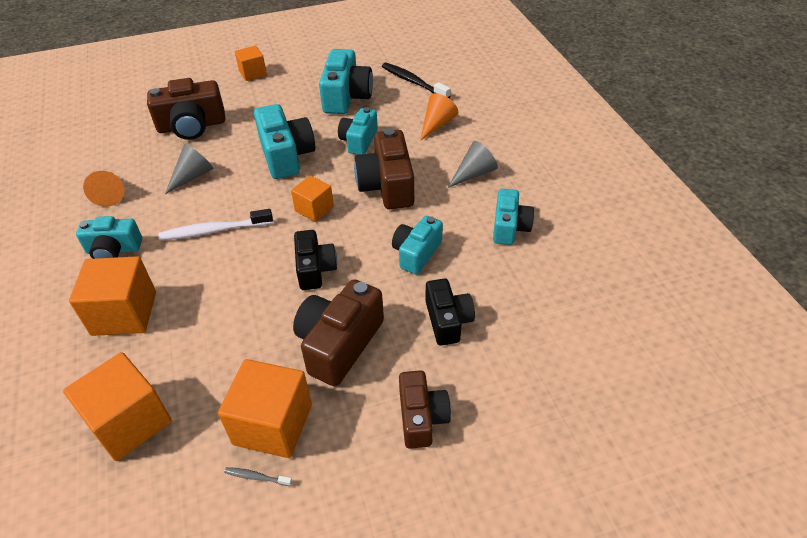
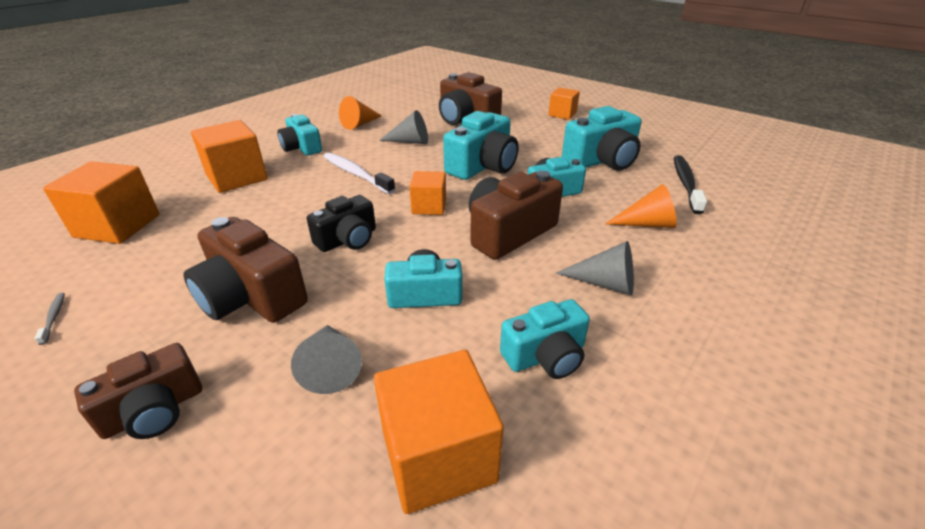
camera: 55 degrees right, 10 degrees down
orange cube [218,359,312,458] -> orange cube moved to [374,350,504,514]
brown camera [293,279,384,386] -> brown camera turned 135 degrees counterclockwise [183,217,308,323]
black camera [426,279,475,346] -> grey cone [291,325,362,394]

